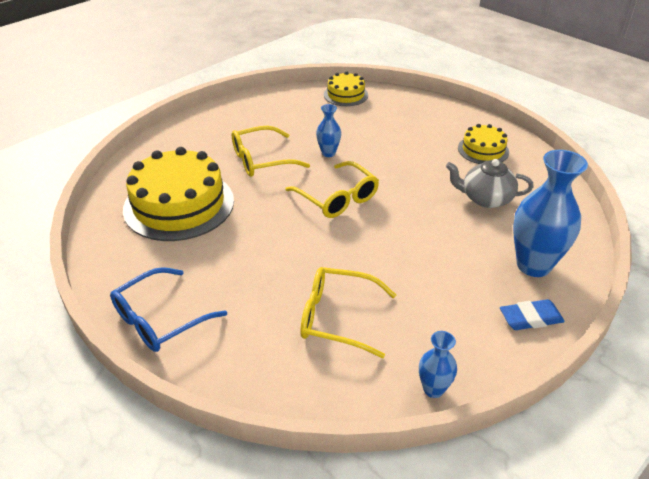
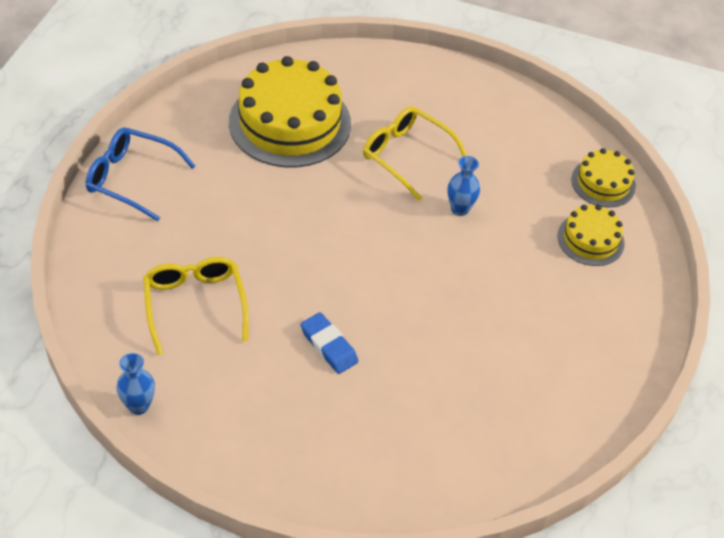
camera: 60 degrees right, 10 degrees up
yellow glasses [285,161,379,218] -> none
grey teapot [446,159,534,208] -> none
yellow cake [458,124,509,164] -> yellow cake moved to [557,204,625,266]
blue eraser [500,299,565,330] -> blue eraser moved to [300,312,359,374]
blue vase [513,150,588,277] -> none

